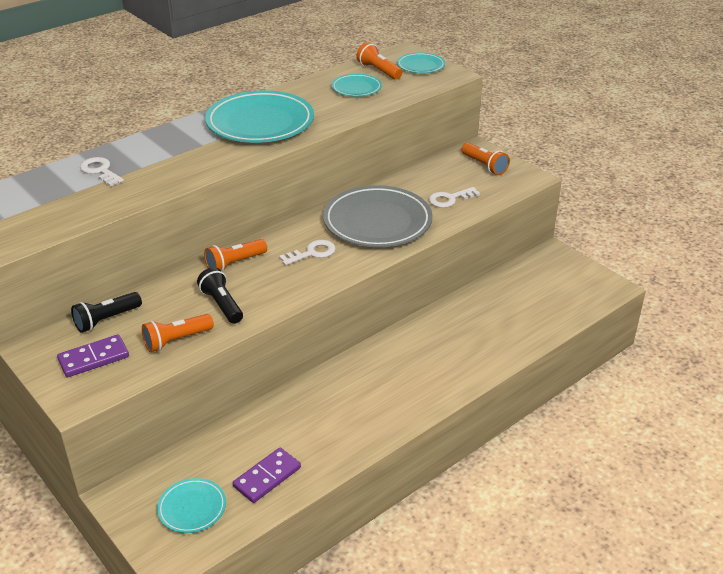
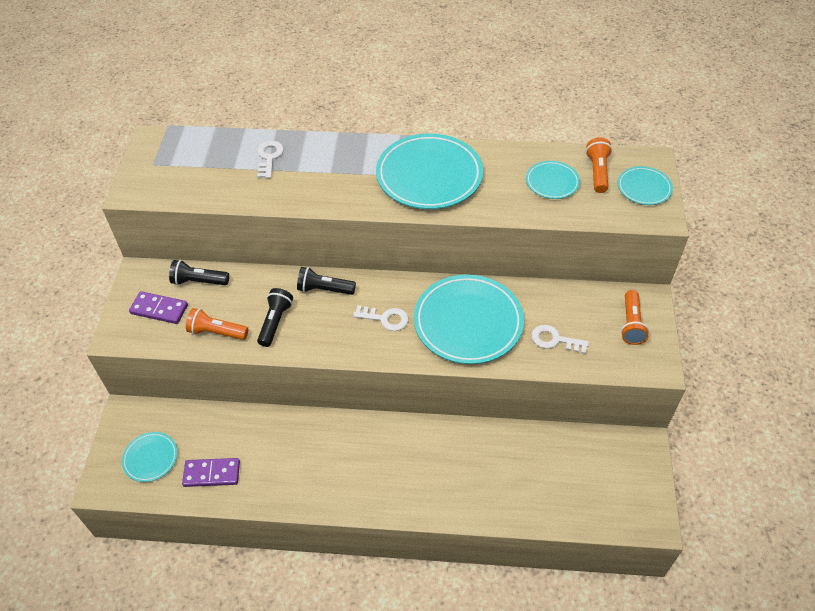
camera: 45 degrees right, 15 degrees up
orange flashlight [204,239,267,272] -> black flashlight [297,267,356,295]
grey plate [323,185,433,247] -> turquoise plate [414,274,524,364]

